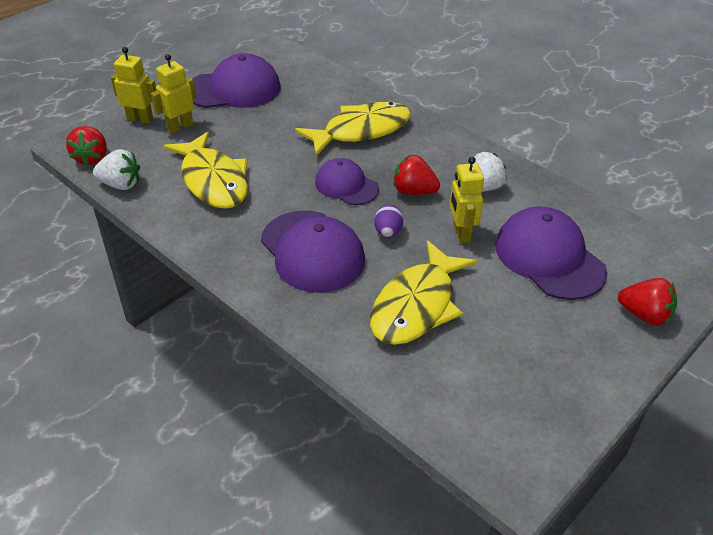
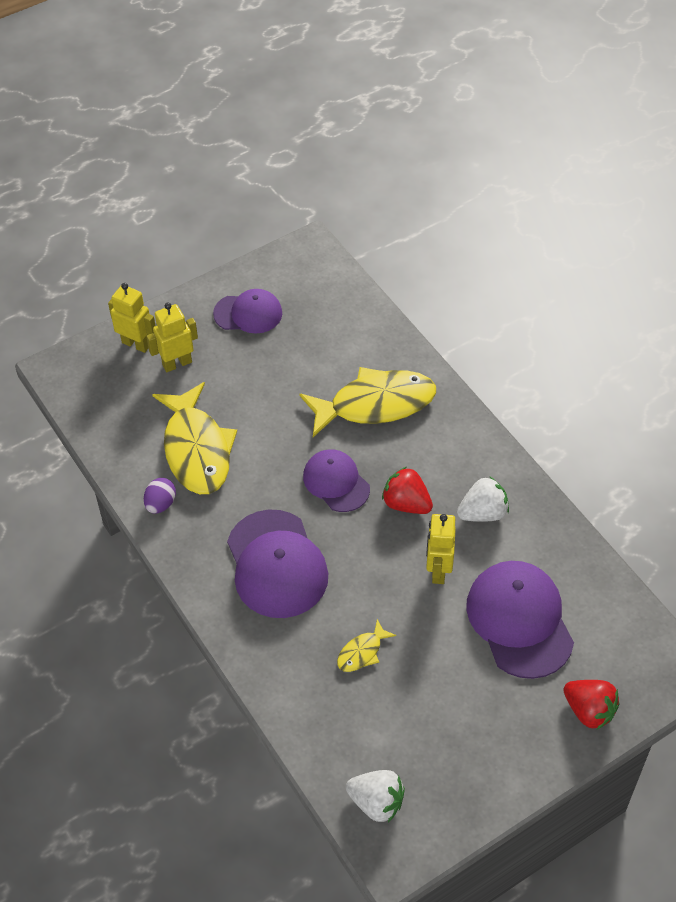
camera: 15 degrees right, 10 degrees up
red strawberry [66,126,107,166] -> none
white strawberry [93,149,140,190] -> white strawberry moved to [346,770,405,822]
purple cap [193,53,280,108] -> purple cap [213,289,282,334], size x0.62
yellow fish [370,240,478,345] -> yellow fish [337,619,396,672], size x0.44
purple egg [374,205,403,238] -> purple egg moved to [144,478,176,514]

